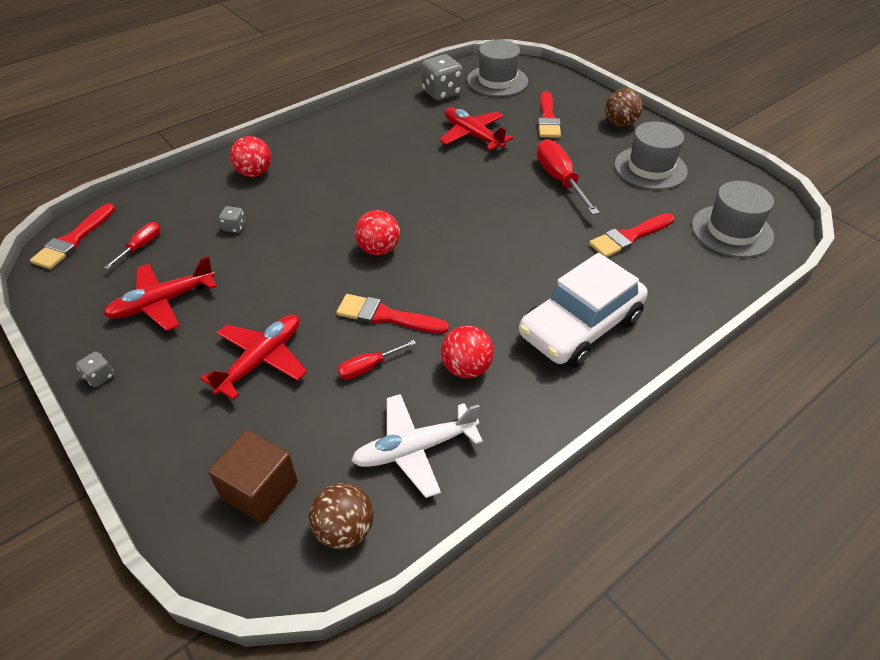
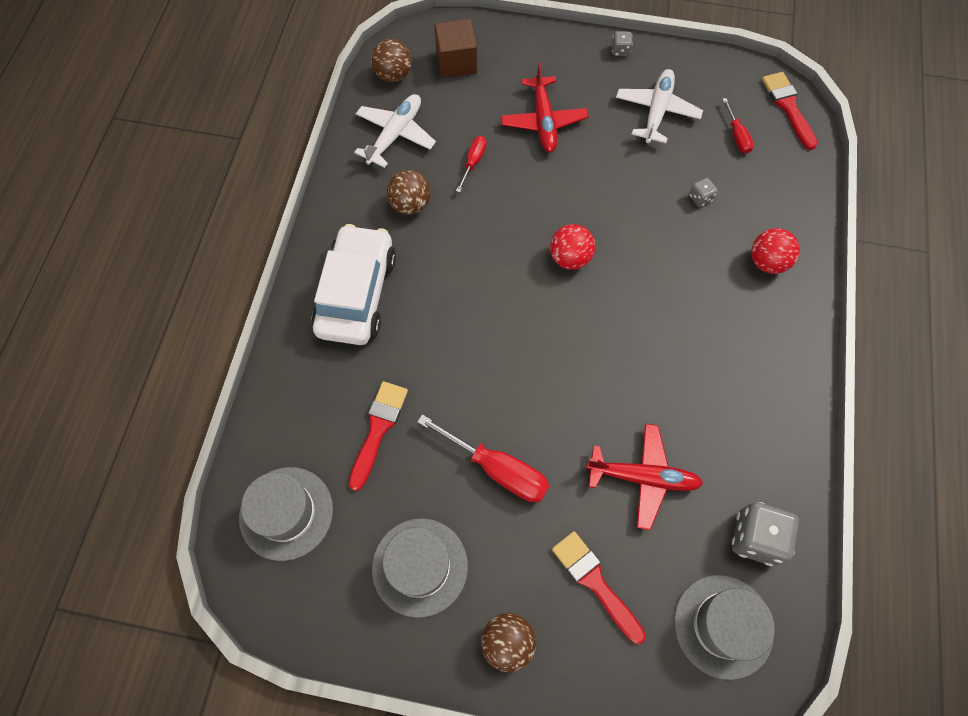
camera: 140 degrees right, 20 degrees up
red plane [103,256,217,331] -> white plane [616,69,703,143]
red brush [336,294,449,334] -> none
red ball [441,325,494,378] -> brown ball [387,170,431,215]

